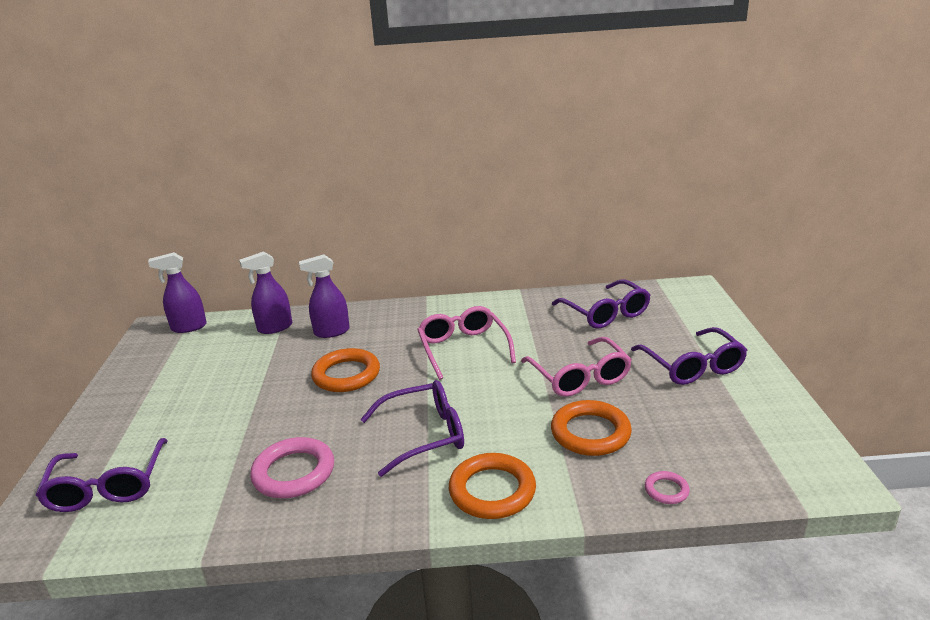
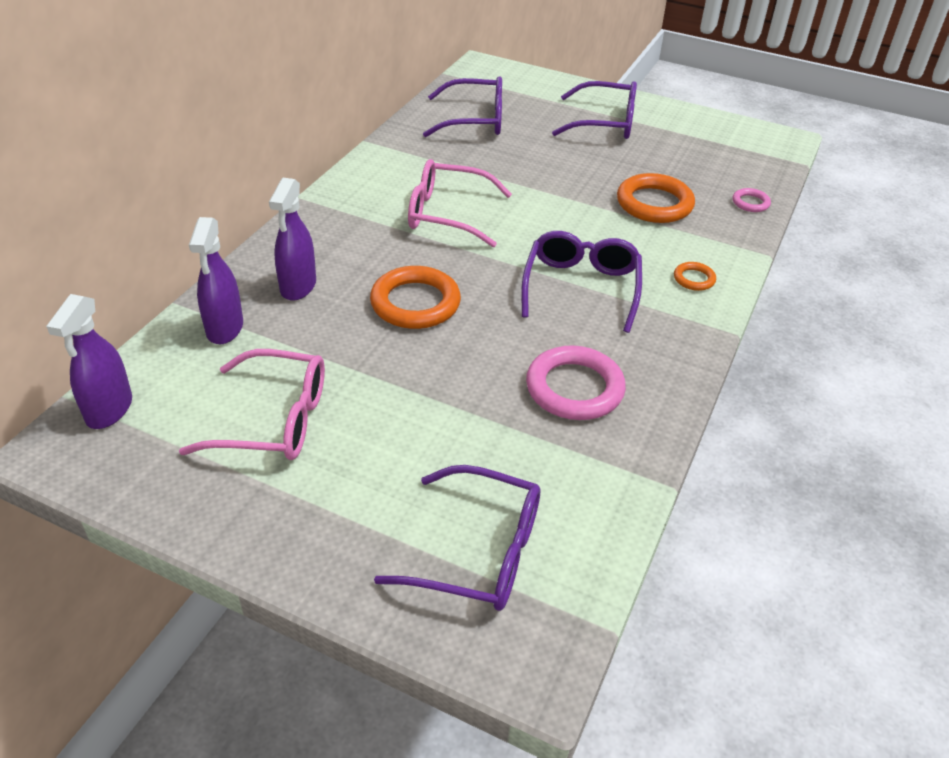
camera: 65 degrees left, 15 degrees up
orange ring [449,453,536,519] -> orange ring [674,262,716,291], size x0.49
pink glasses [521,337,632,397] -> pink glasses moved to [179,349,325,460]

